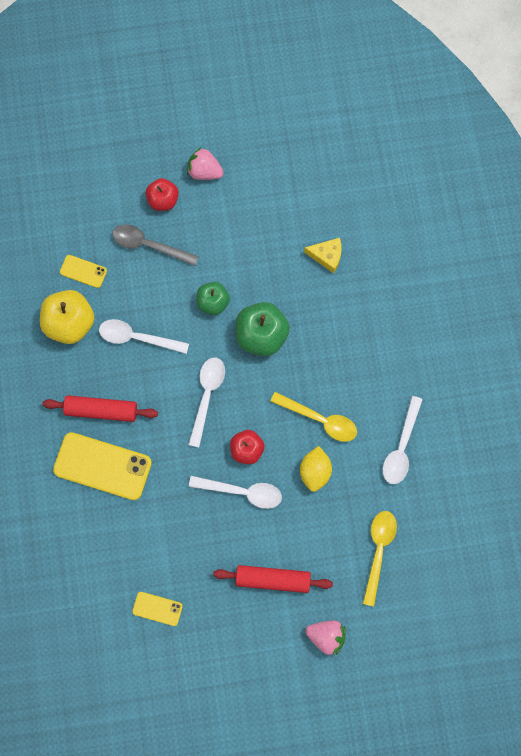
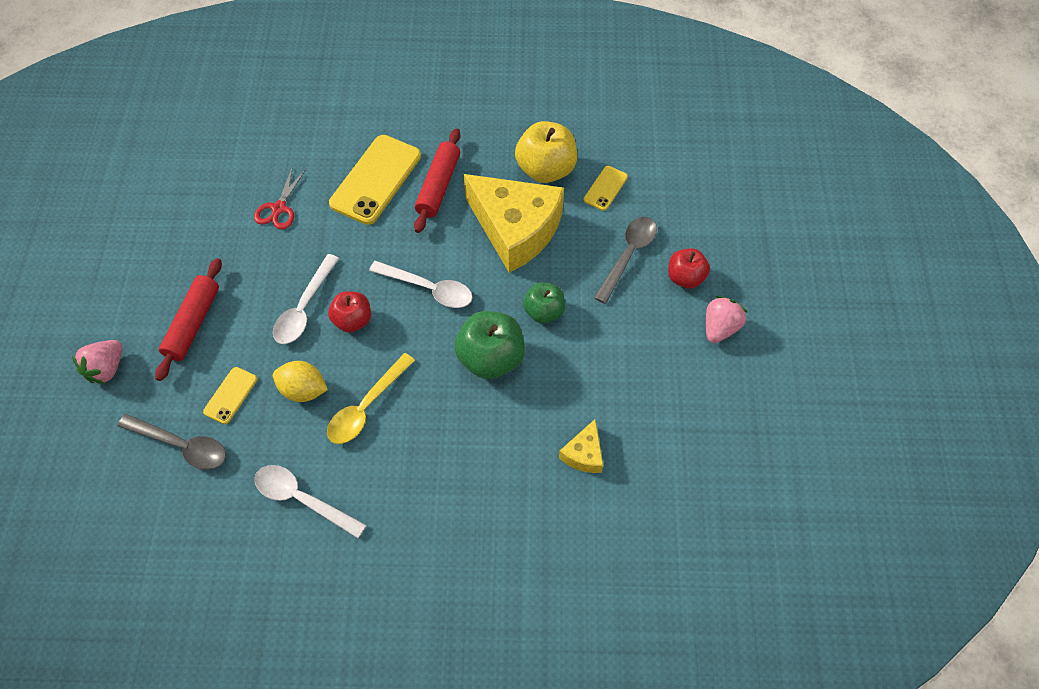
camera: 100 degrees right, 15 degrees down
white spoon [99,319,189,354] -> yellow cheese [464,174,564,273]
yellow phone [132,592,183,626] -> yellow phone moved to [203,367,257,424]
yellow spoon [363,511,397,606] -> grey spoon [118,414,226,470]
none -> red scissors [254,166,306,229]

